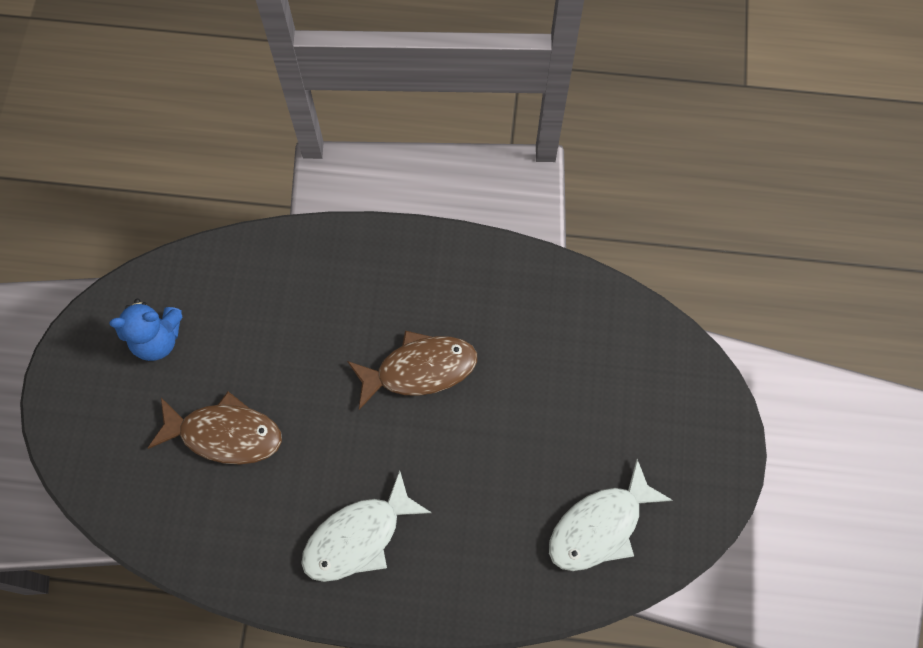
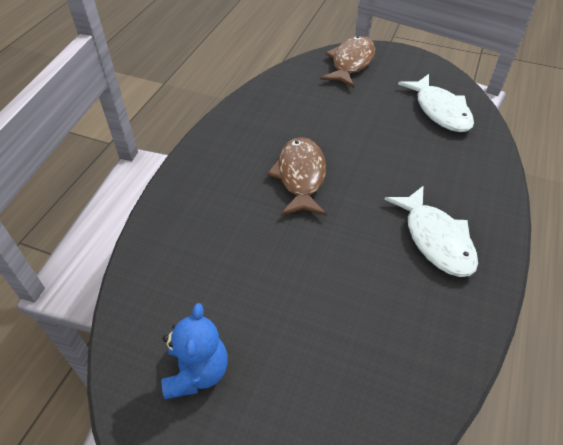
camera: 75 degrees left, 20 degrees down
brown fish [148,392,282,464] -> brown fish moved to [320,36,375,88]

